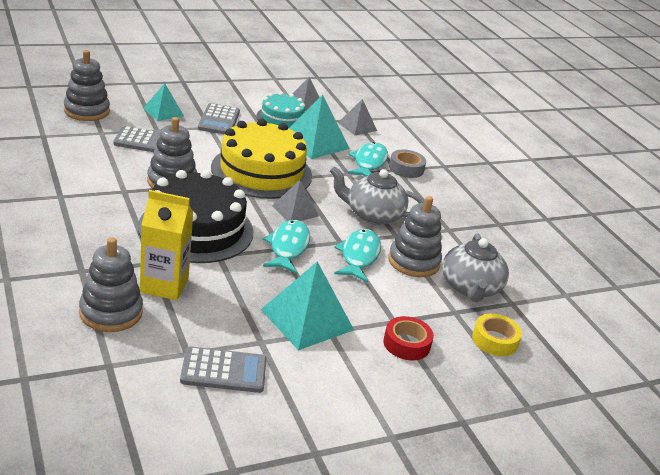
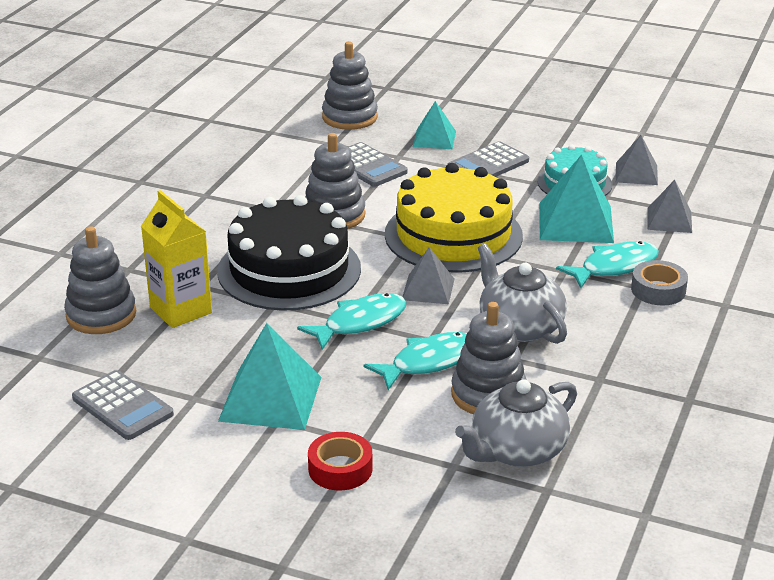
camera: 50 degrees right, 0 degrees up
yellow tape [472,313,522,356] -> none

